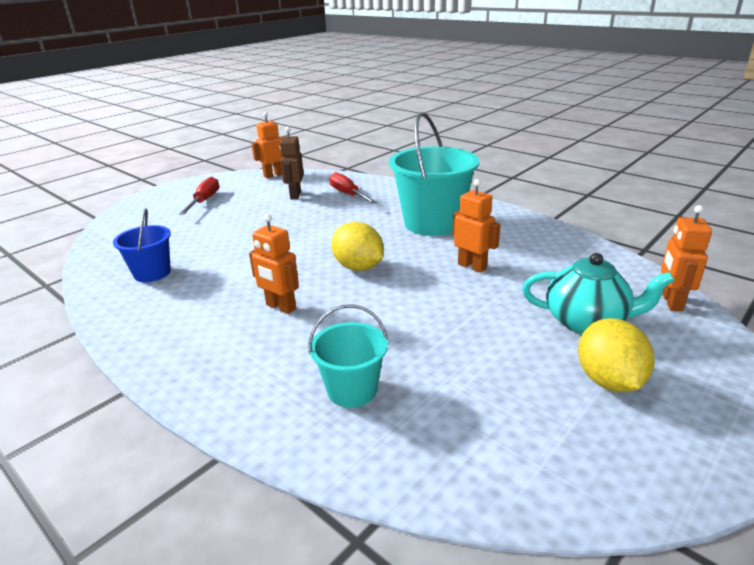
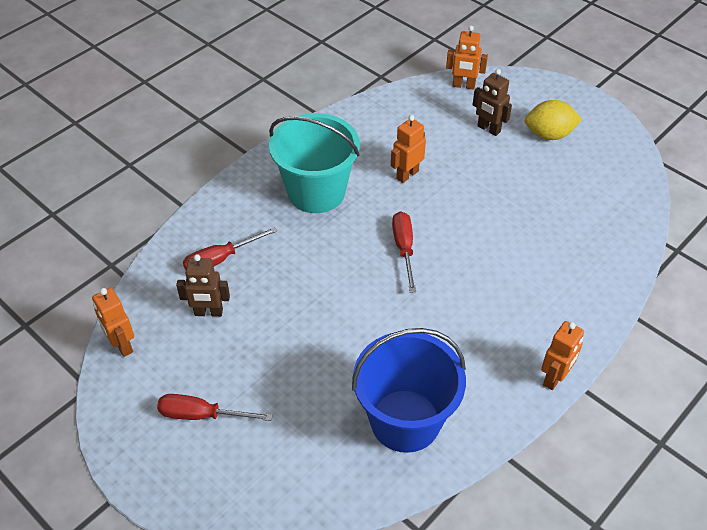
camera: 90 degrees left, 20 degrees up
blue bucket [113,209,171,282] -> blue bucket [352,328,466,453], size x1.84
orange robot [249,214,299,314] -> orange robot moved to [541,321,584,390]
turquoise bucket [308,304,388,408] -> none
yellow lemon [331,222,384,271] -> red screwdriver [392,211,416,293]
turquoise teapot [522,253,675,334] -> brown robot [472,69,512,136]

